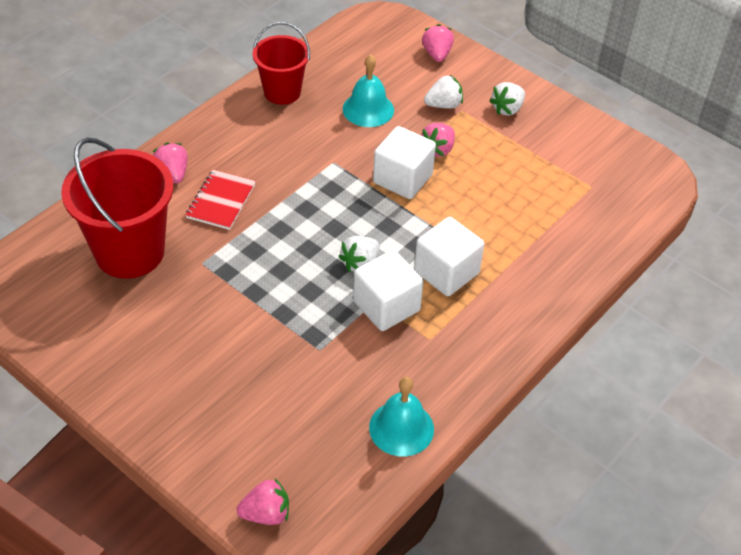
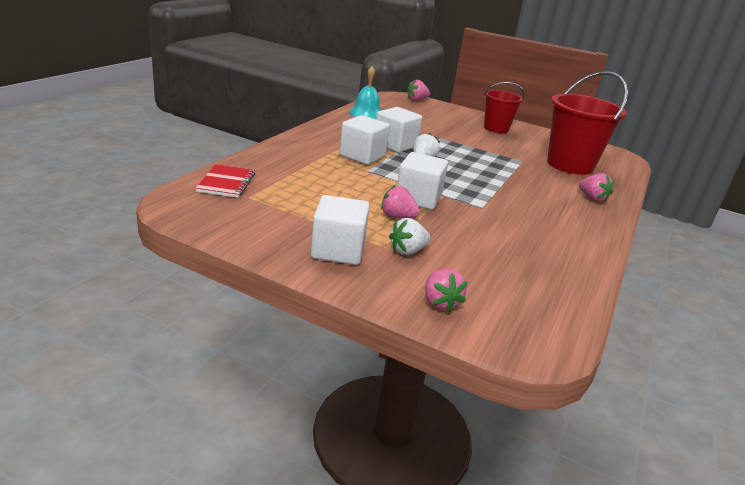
camera: 165 degrees right, 20 degrees down
red notebook [186,170,256,230] -> red notebook moved to [196,164,255,198]
red bucket [253,22,310,105] -> red bucket moved to [484,82,525,133]
turquoise bell [343,54,394,127] -> none
pink strawberry [421,123,455,157] -> pink strawberry turned 90 degrees counterclockwise [381,185,420,218]
white strawberry [489,82,525,116] -> white cube [311,195,370,265]

